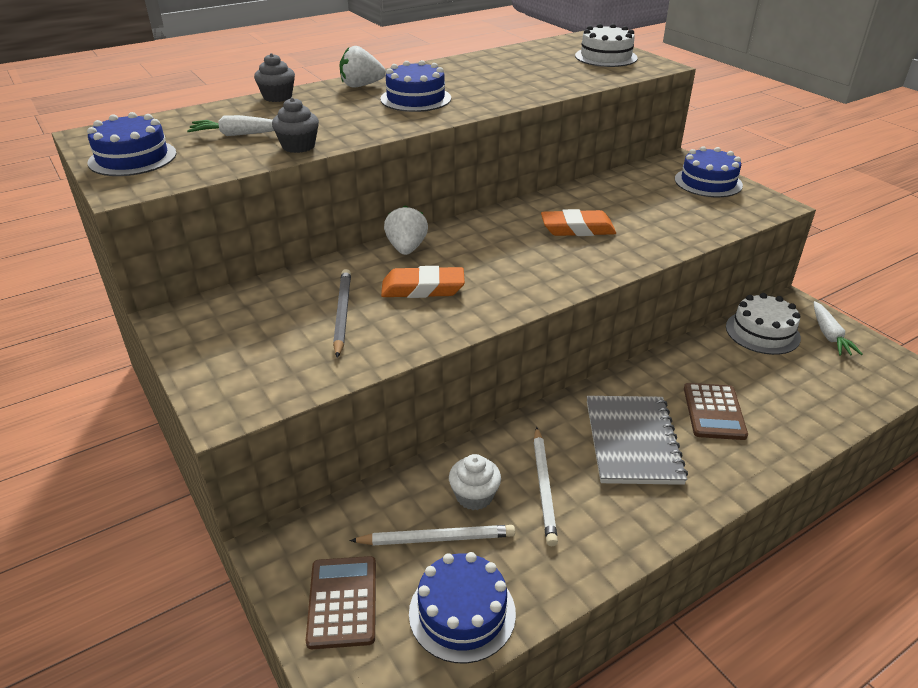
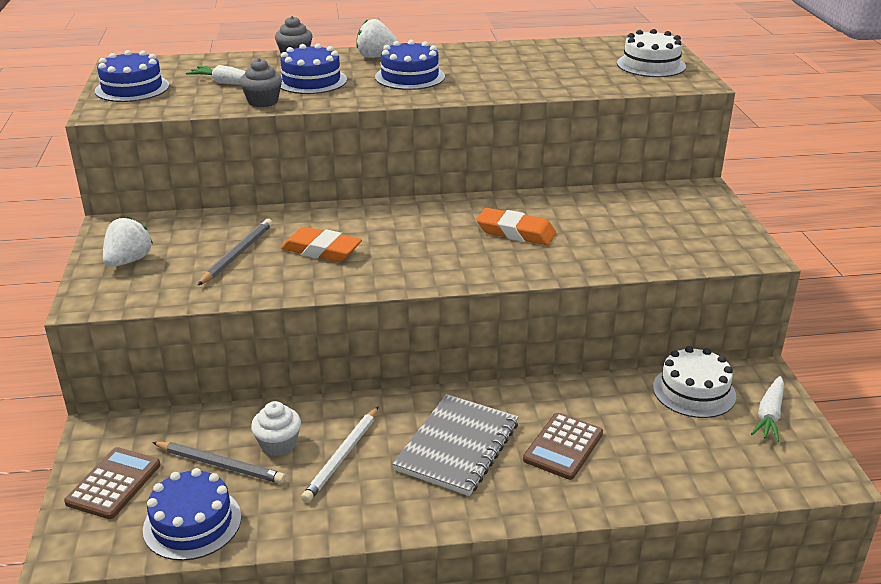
camera: 25 degrees right, 5 degrees down
white pencil [350,525,515,545] -> grey pencil [152,442,286,484]
white strawberry [384,205,428,255] -> white strawberry moved to [103,217,153,267]
blue cake [675,146,743,197] -> blue cake moved to [281,43,347,94]

